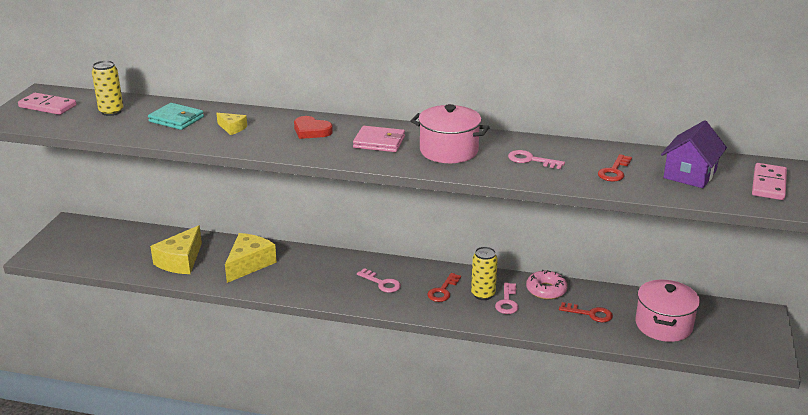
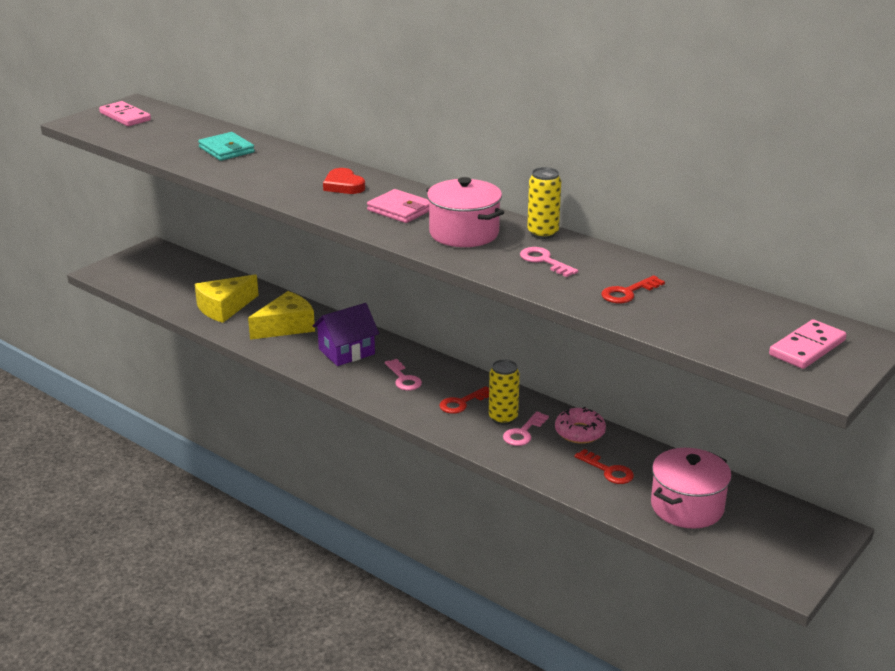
camera: 25 degrees right, 0 degrees up
yellow can [92,60,123,116] -> yellow can moved to [527,167,561,239]
yellow cheese [216,113,247,135] -> none
purple house [661,120,727,188] -> purple house moved to [313,303,379,366]

